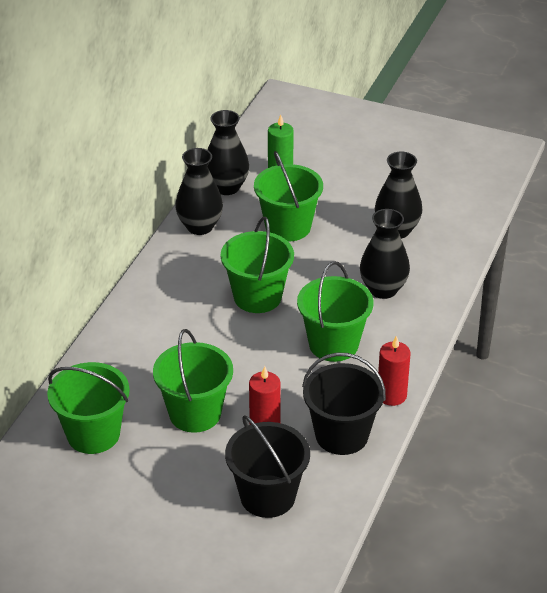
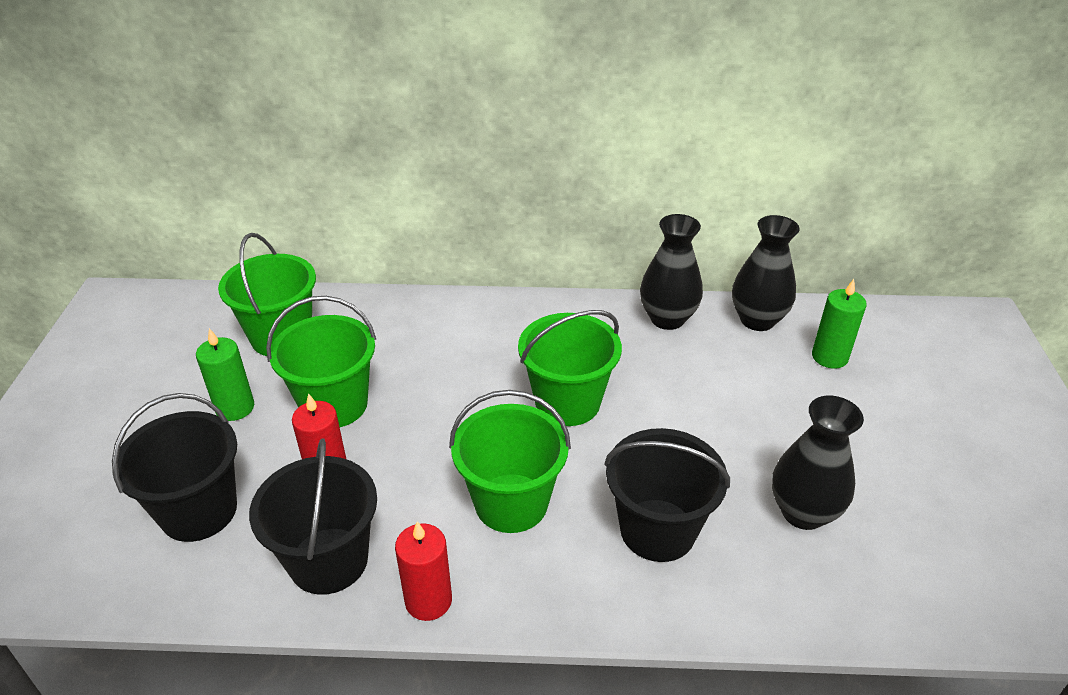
camera: 70 degrees right, 0 degrees up
green bucket [254,151,323,242] -> none
black vase [360,209,410,299] -> black bucket [604,428,730,562]
none -> green candle [196,328,254,421]

